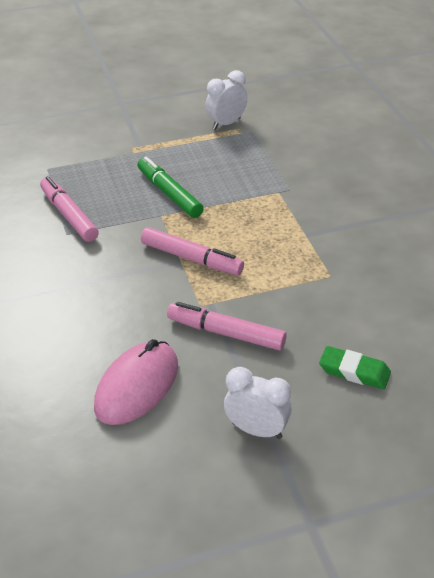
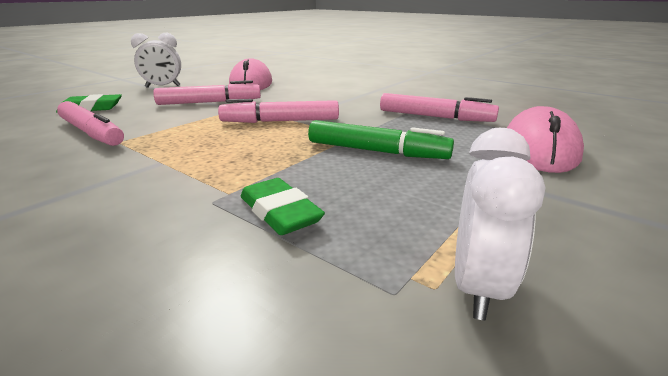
camera: 145 degrees right, 15 degrees down
none -> pink marker [57,101,124,146]
none -> green eraser [241,178,325,235]
none -> pink mouse [507,106,584,173]

